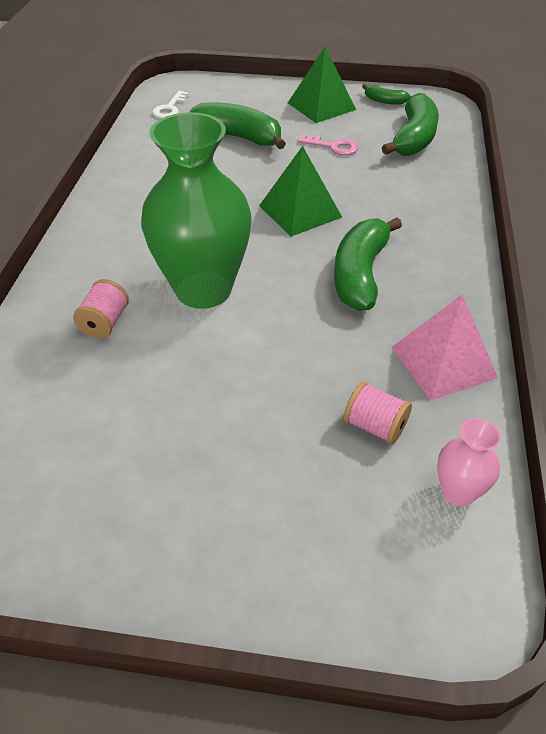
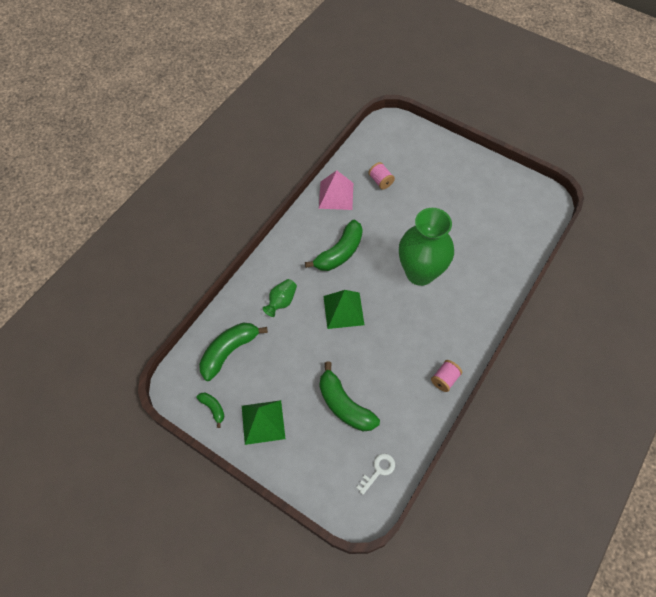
camera: 155 degrees left, 15 degrees up
pink spool [73,279,129,339] -> pink spool moved to [431,360,462,392]
pink key [297,134,358,155] -> none
pink vase [437,418,501,507] -> none
none -> green vase [263,279,297,317]

